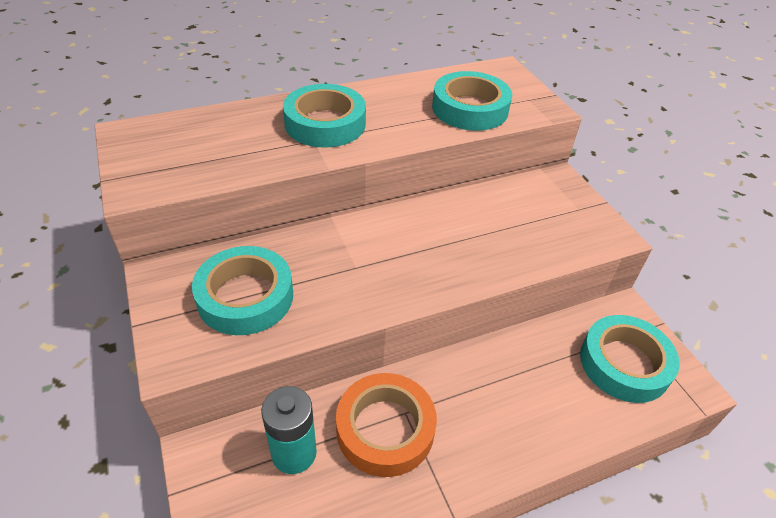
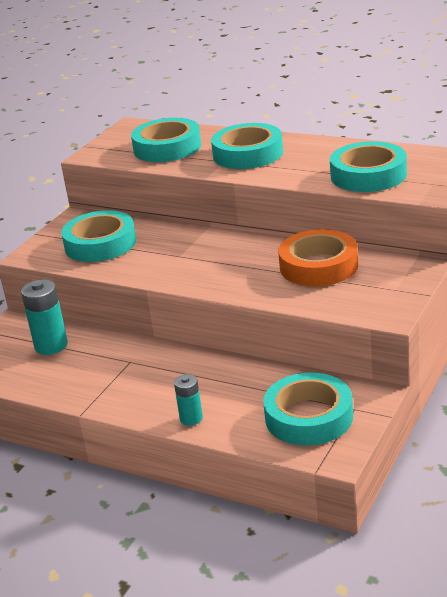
camera: 55 degrees right, 15 degrees down
orange tape [336,373,437,477] -> orange tape moved to [278,229,358,287]
none -> turquoise tape [131,118,201,162]
none -> turquoise battery [174,374,203,426]

